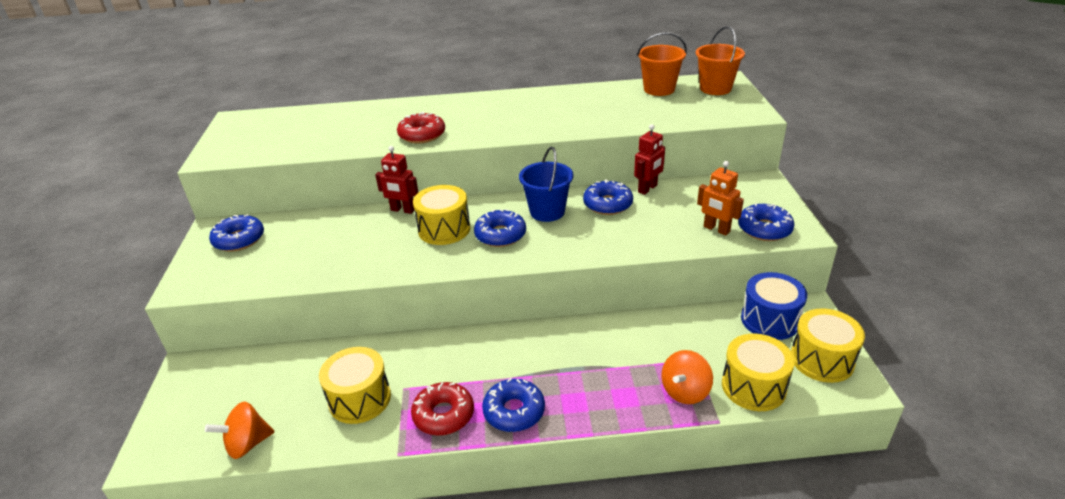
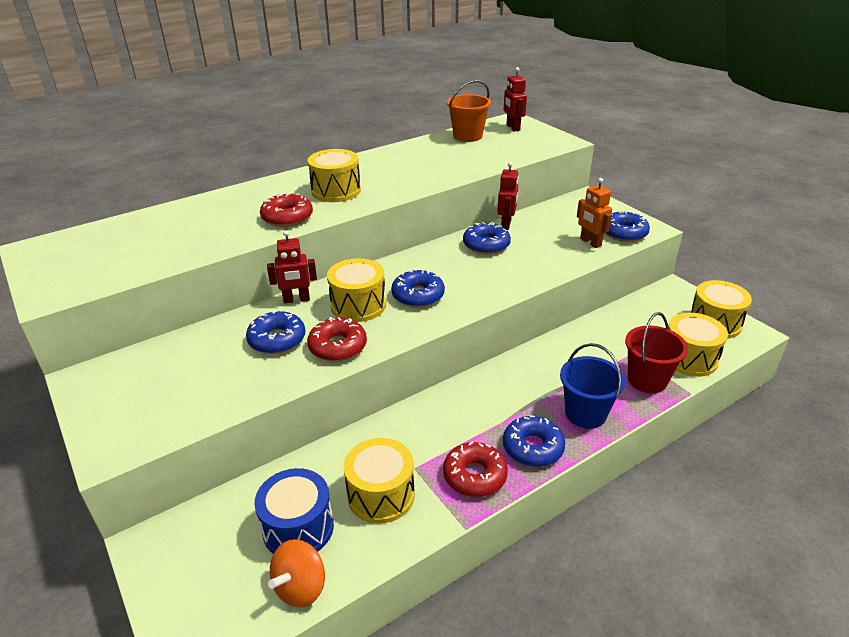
camera: 30 degrees left, 0 degrees up
blue donut [209,214,264,252] -> blue donut moved to [246,310,305,354]
blue bucket [519,147,573,222] -> blue bucket moved to [560,343,626,429]
orange spinning top [661,350,713,404] -> red bucket [625,312,688,393]
orange bucket [696,26,745,95] -> red robot [504,67,527,132]
orange robot [697,161,744,236] -> orange robot turned 45 degrees clockwise [577,178,612,248]
blue drum [741,272,807,340] -> blue drum moved to [254,468,334,554]
none -> red donut [307,317,367,361]
none -> yellow drum [308,149,361,202]

